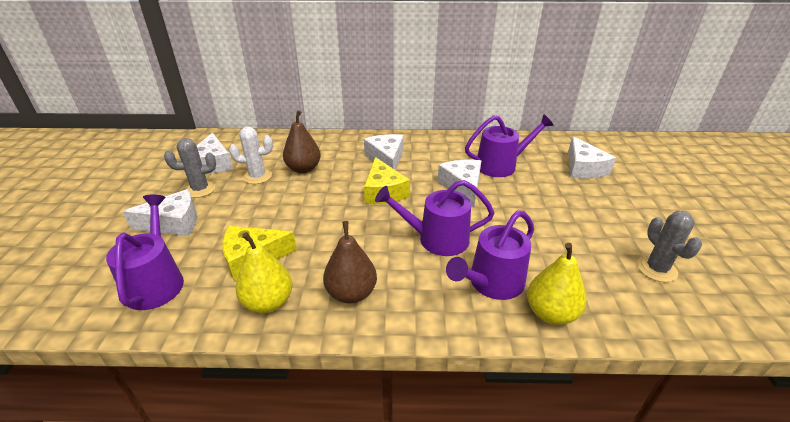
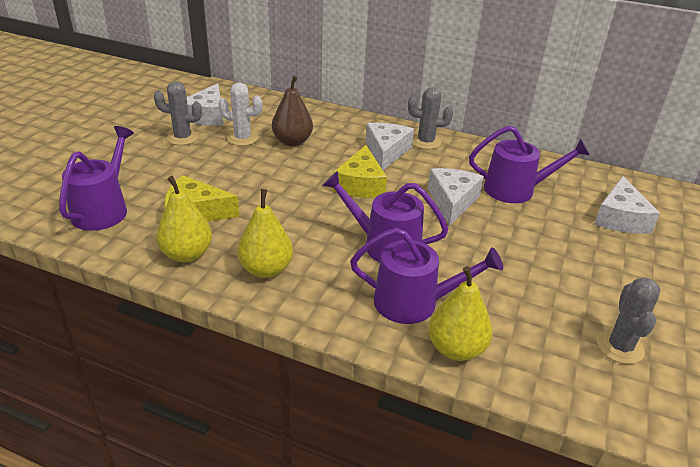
camera: 20 degrees right, 0 degrees up
white cheese [123,189,197,236] -> none
brown pear [323,221,377,304] -> yellow pear [237,189,293,278]
purple watering can [446,210,534,300] -> purple watering can turned 150 degrees counterclockwise [350,228,503,324]
none -> grey cactus [408,87,453,149]

